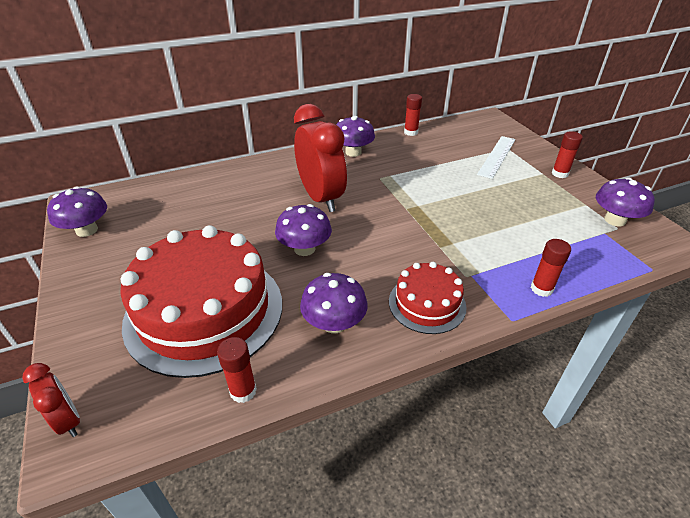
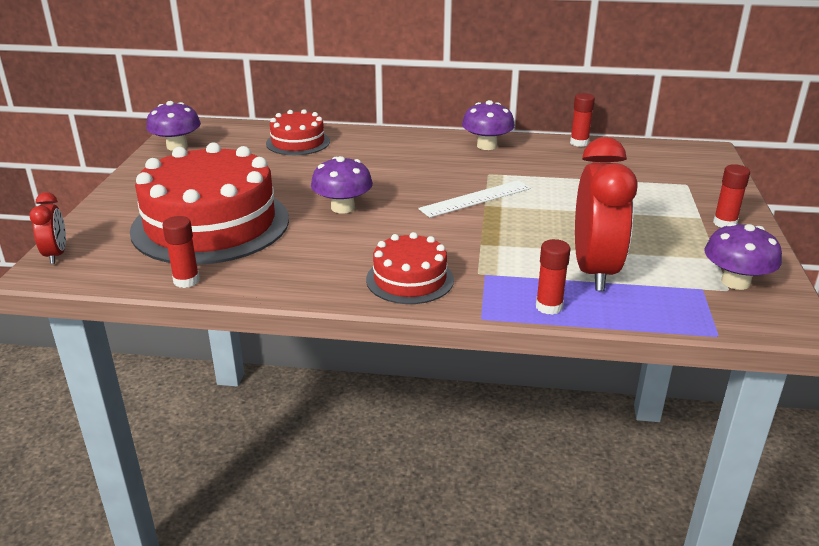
camera: 30 degrees right, 10 degrees down
red clock [294,104,347,212] -> red clock moved to [575,137,638,291]
purple mushroom [300,273,368,333] -> none
white ruler [477,136,516,179] -> white ruler moved to [418,180,531,218]
none -> red cake [266,109,330,155]

